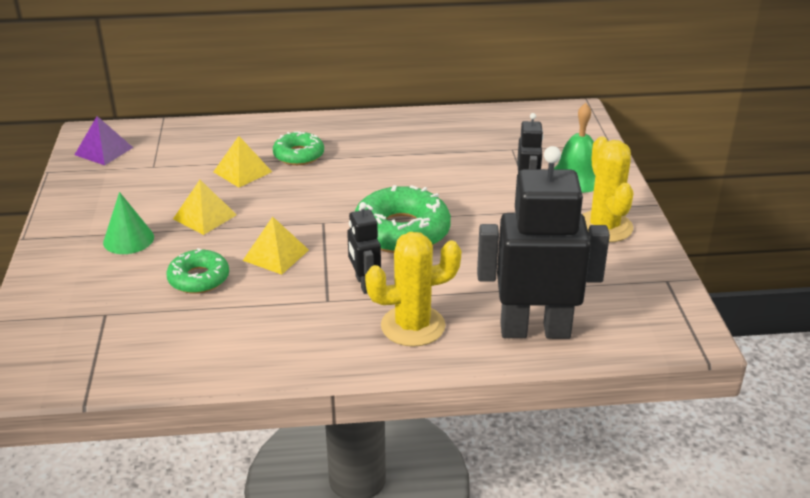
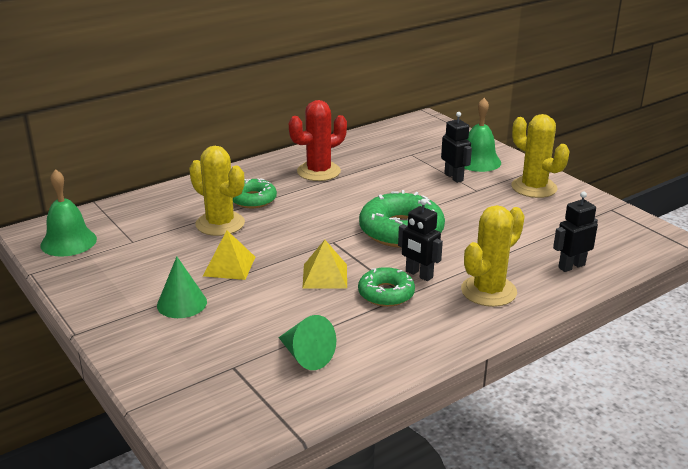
camera: 30 degrees left, 5 degrees down
purple pyramid [75,116,133,165] -> green bell [40,169,97,257]
green donut [166,248,229,294] -> green donut moved to [358,267,415,307]
yellow pyramid [213,136,272,187] -> yellow cactus [189,146,245,236]
black robot [477,146,610,339] -> black robot [553,192,598,272], size x0.49
none -> green cone [278,315,336,370]
none -> red cactus [289,100,347,181]

